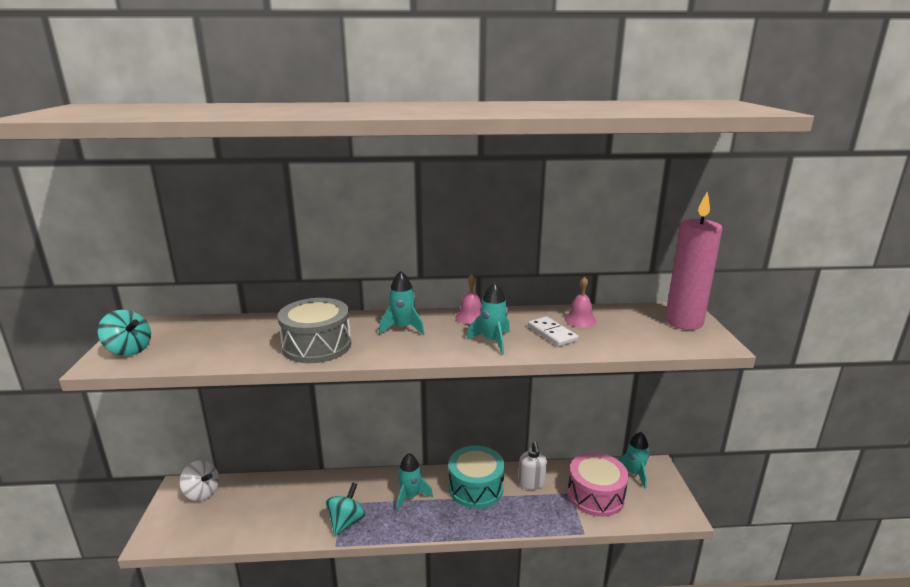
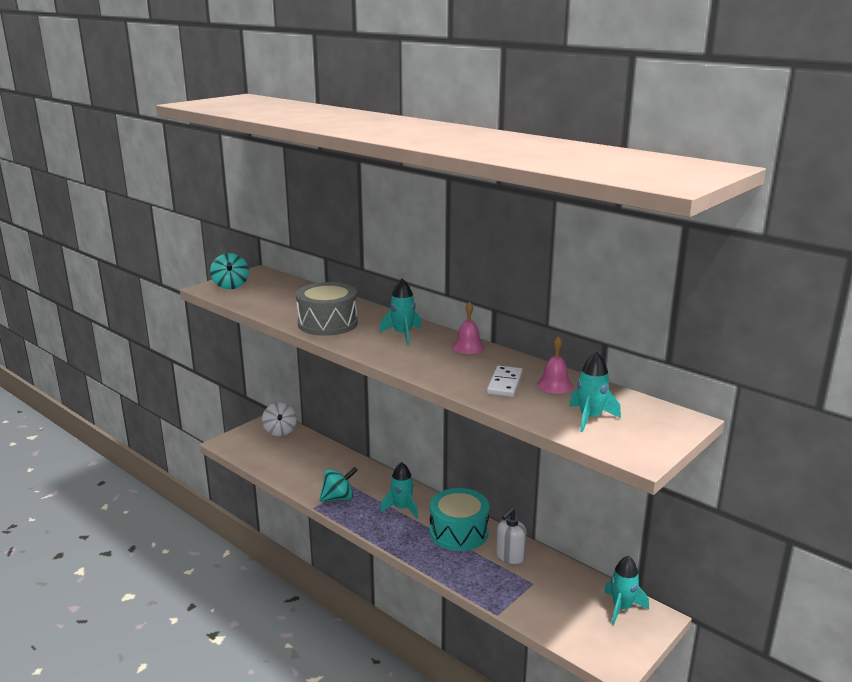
camera: 45 degrees right, 0 degrees up
turquoise rocket [467,282,510,354] -> turquoise rocket moved to [569,352,621,432]
pink drum [568,452,629,517] -> none
pink candle [665,191,722,330] -> none

